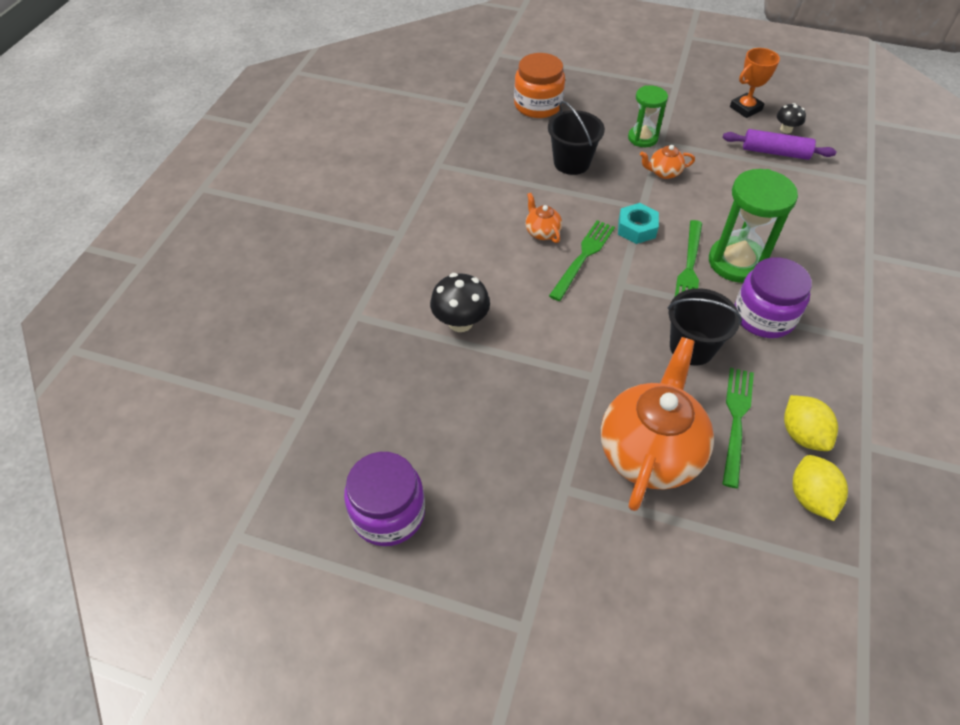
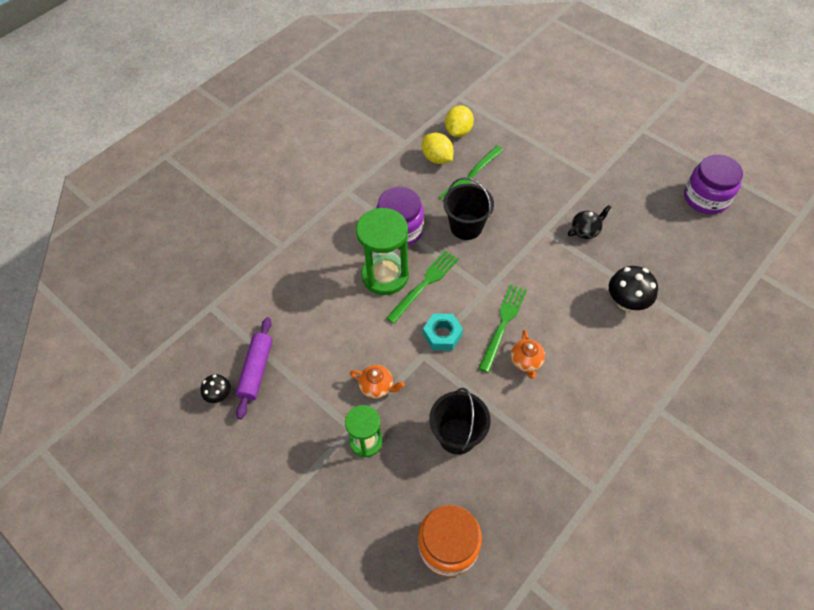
camera: 155 degrees left, 5 degrees up
green fork [549,220,615,301] -> green fork turned 150 degrees clockwise [478,284,527,373]
orange teapot [601,337,714,511] -> none
purple rolling pin [723,129,836,160] -> purple rolling pin turned 60 degrees clockwise [236,317,272,419]
orange trophy [730,48,780,118] -> none
yellow lemon [784,395,838,451] -> yellow lemon turned 45 degrees counterclockwise [422,133,454,164]
none -> black teapot [568,205,611,239]

